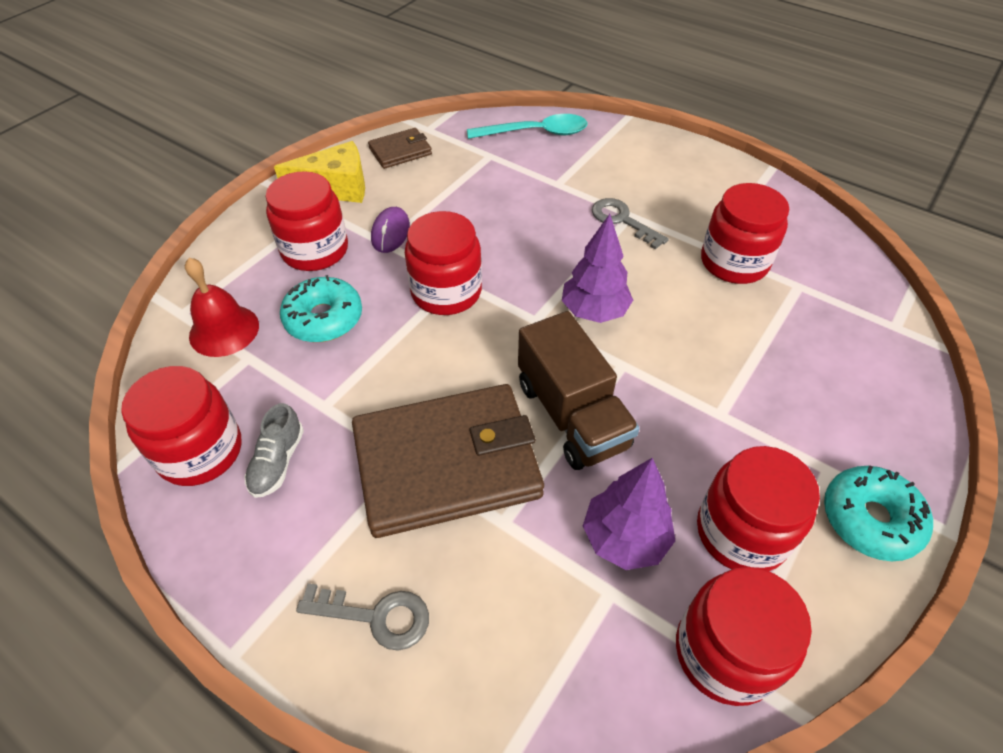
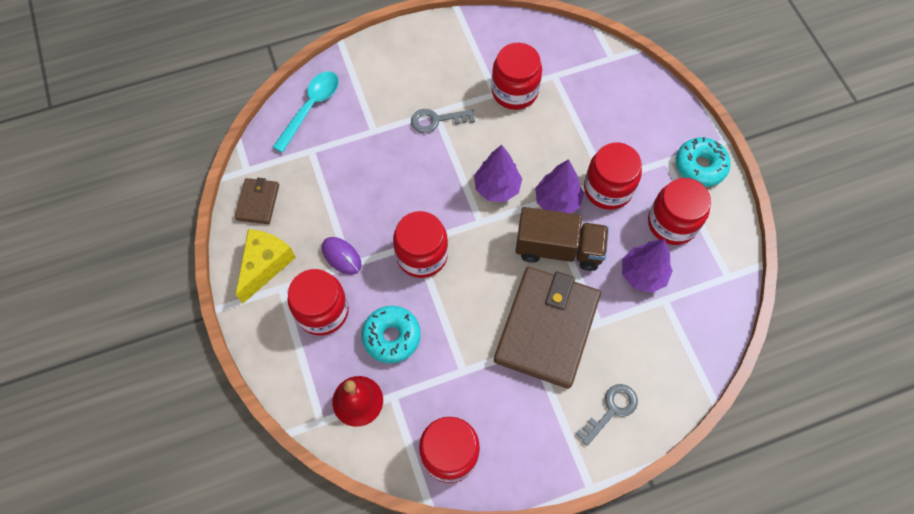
camera: 55 degrees left, 15 degrees up
grey shoe [244,403,304,498] -> none
red jar [676,567,812,706] -> red jar moved to [584,143,642,210]
none -> purple tree [535,159,584,213]

